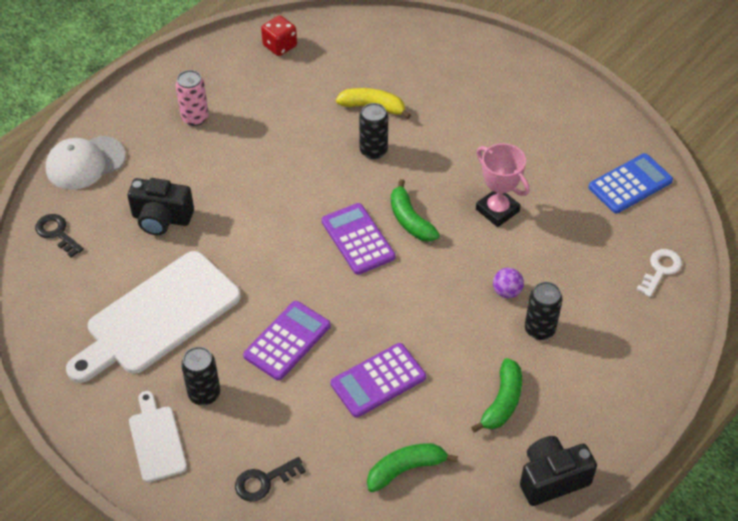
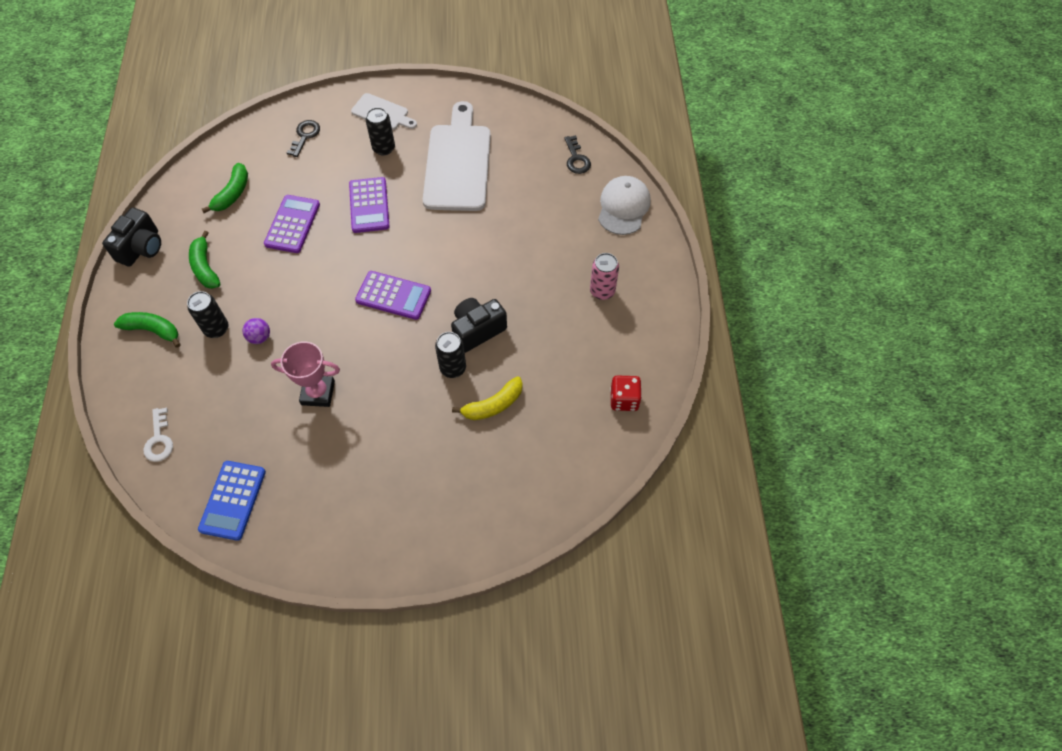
camera: 135 degrees right, 10 degrees up
black key [35,214,84,258] -> black key turned 75 degrees clockwise [564,135,591,174]
black camera [128,178,194,235] -> black camera moved to [451,298,507,353]
green banana [391,179,440,242] -> green banana moved to [114,312,181,348]

